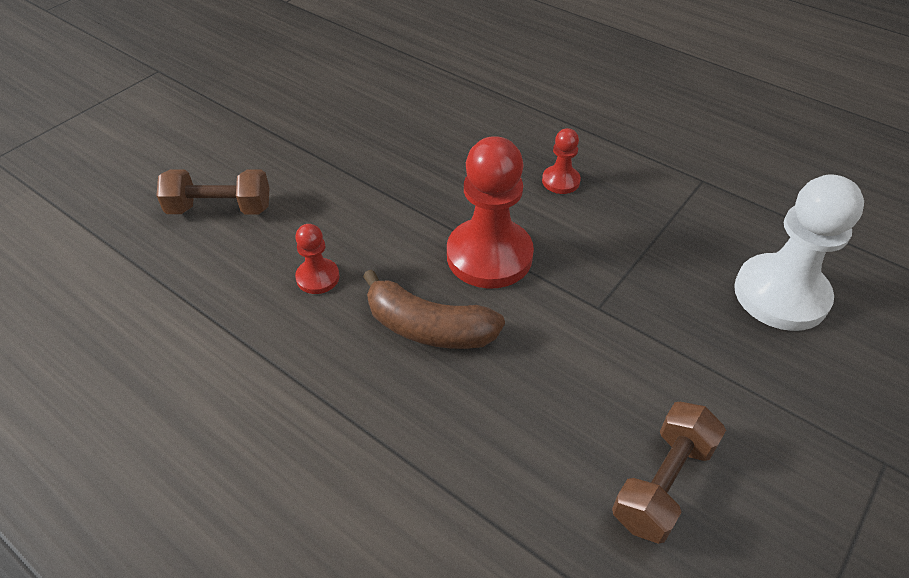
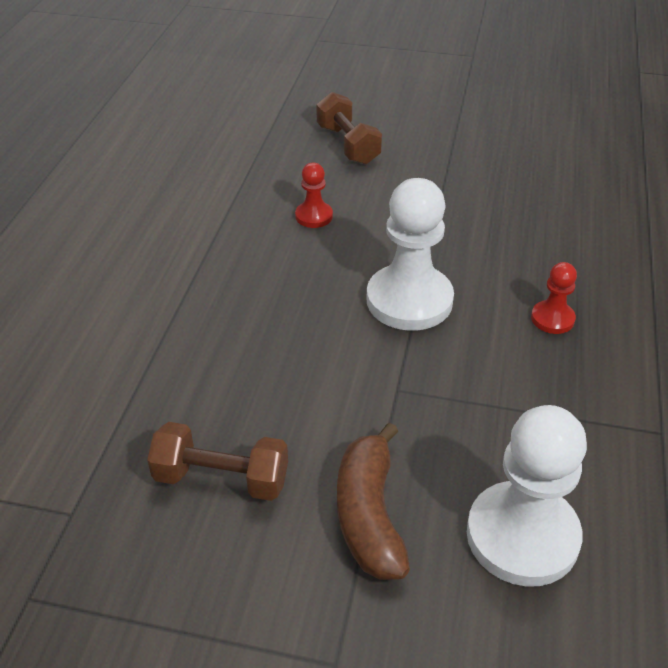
camera: 65 degrees right, 5 degrees down
brown banana [363,270,505,349] -> brown banana moved to [337,422,410,580]
red pawn [447,136,534,288] -> white pawn [367,178,454,330]

